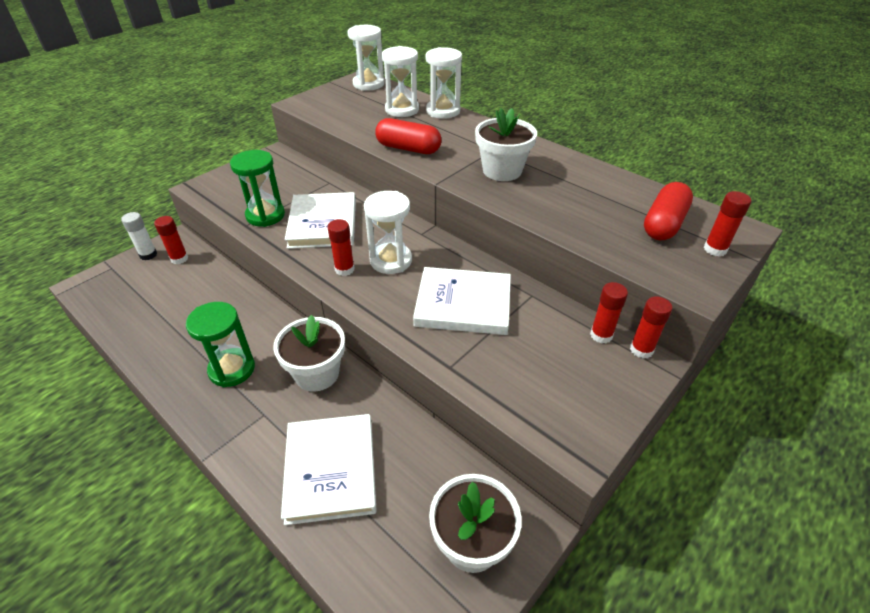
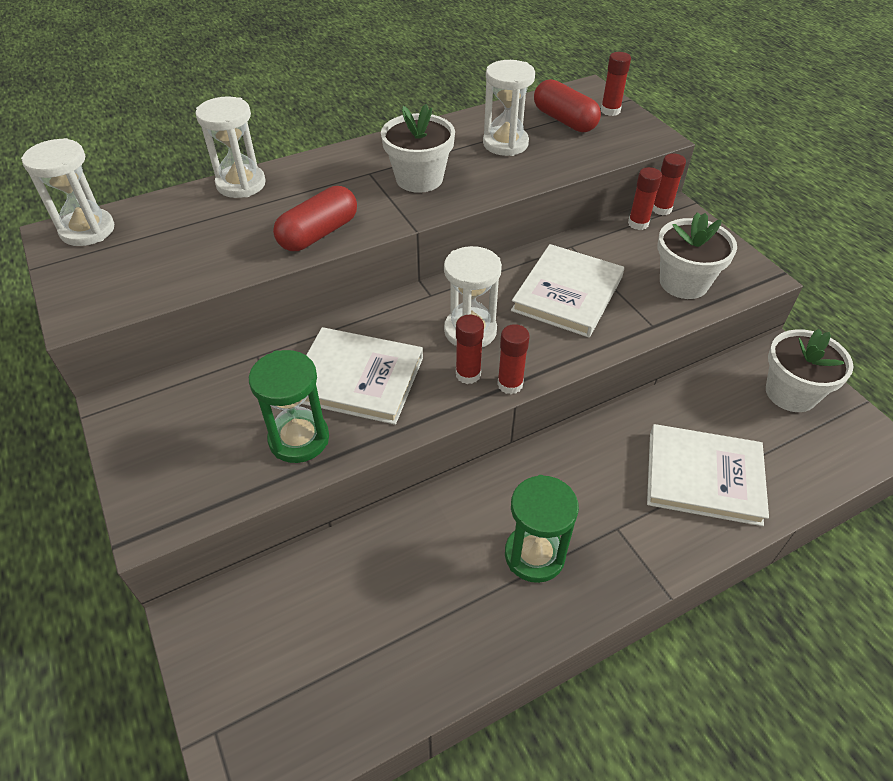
camera: 70 degrees left, 5 degrees up
white glue stick [121,212,157,260] -> none
red glue stick [154,216,188,264] -> red glue stick moved to [497,324,530,394]
white flower pot [273,315,345,392] -> white flower pot moved to [658,212,737,299]
white hourglass [381,46,419,117] -> white hourglass moved to [483,60,535,156]

